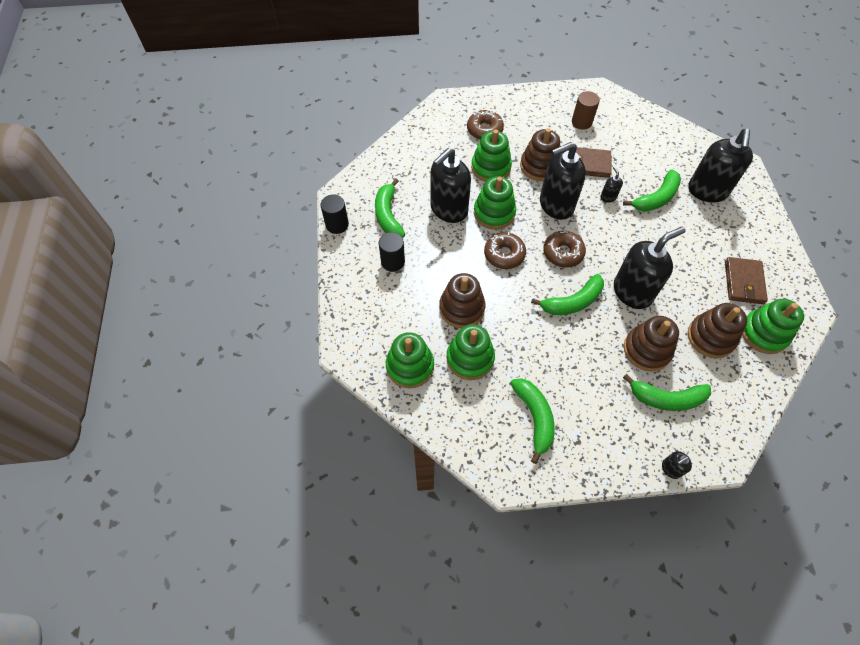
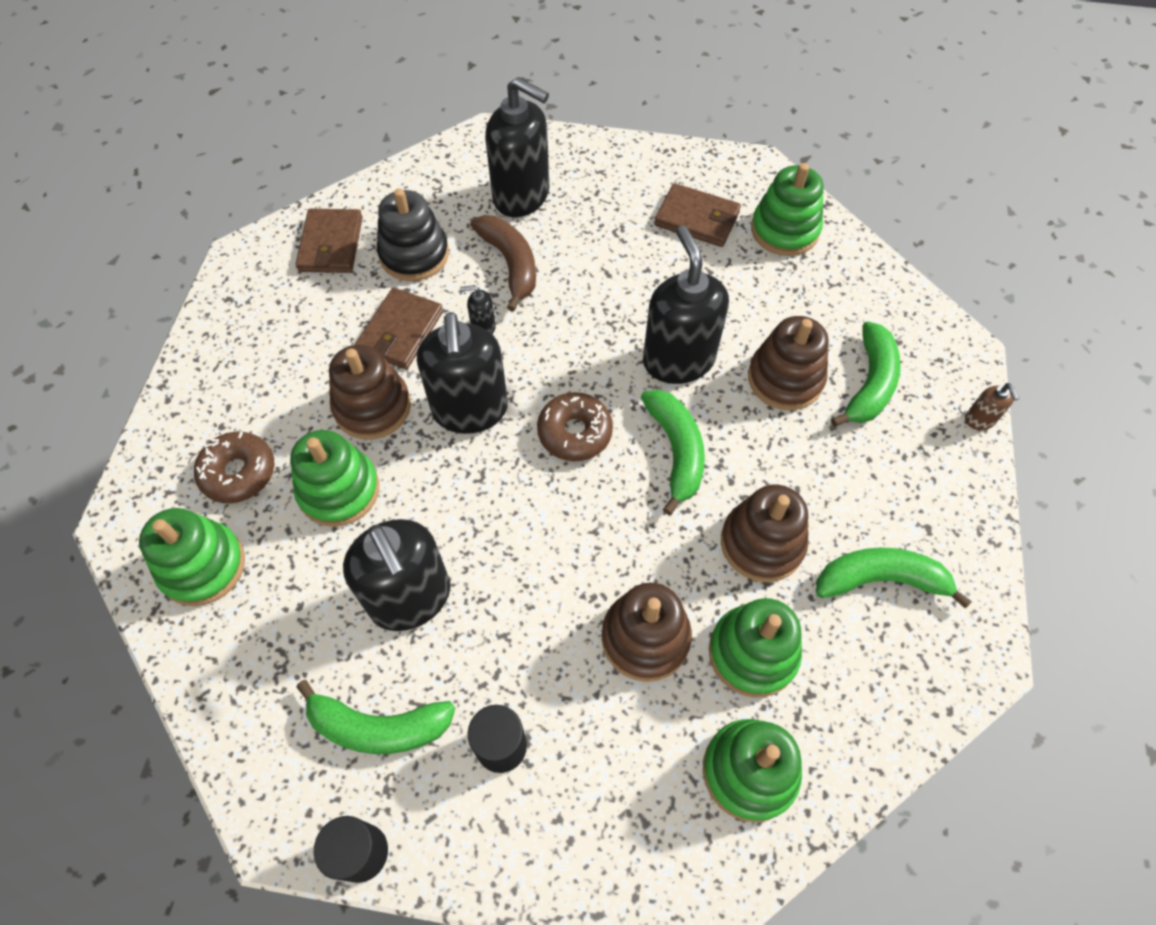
camera: 75 degrees left, 0 degrees up
green stacking toy [474,176,516,230] -> green stacking toy moved to [139,508,245,606]
brown donut [484,232,526,269] -> none
brown cylinder [572,91,600,130] -> none
green banana [623,169,681,212] -> brown banana [470,215,536,312]
black soap dispenser [662,451,692,479] -> brown soap dispenser [965,383,1019,430]
brown stacking toy [688,303,747,358] -> brown stacking toy moved to [721,485,809,582]
none -> brown wallet [296,209,363,273]
none -> black stacking toy [377,188,449,281]

